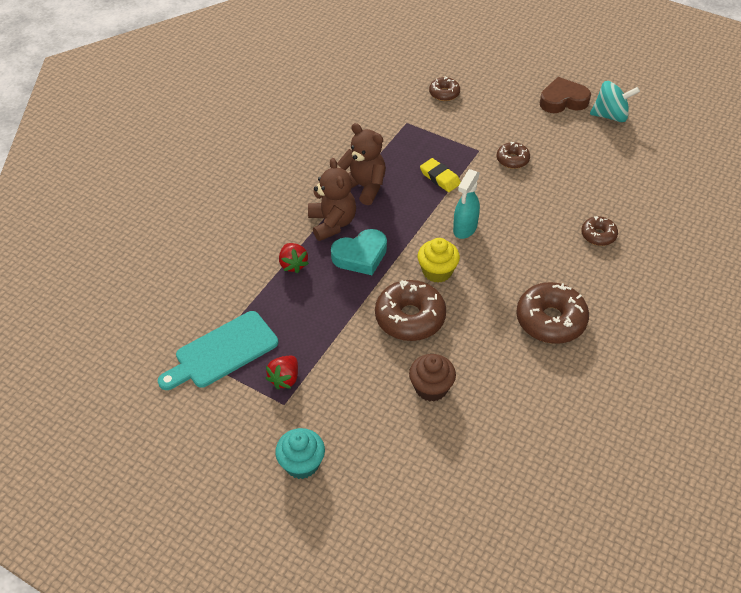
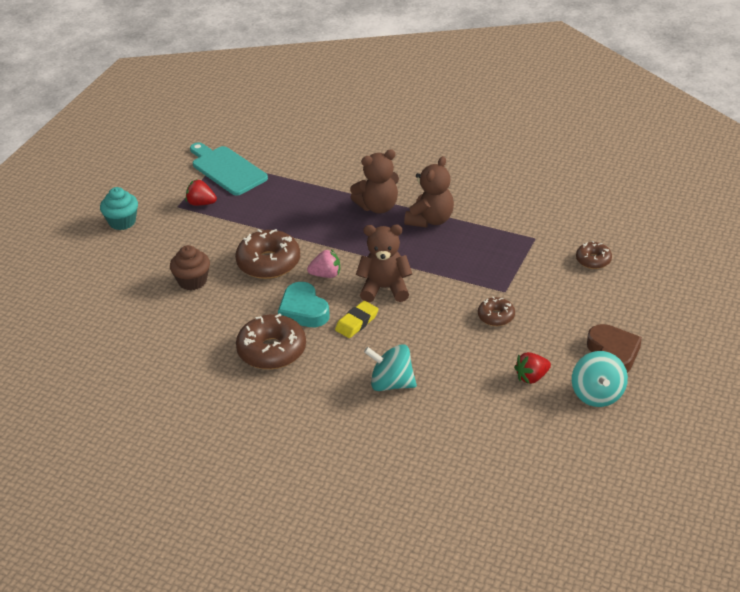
camera: 85 degrees right, 10 degrees down
red strawberry [279,243,309,274] -> red strawberry moved to [514,352,551,384]
turquoise heart [331,229,387,275] -> turquoise heart moved to [278,282,330,327]
yellow cupcake [418,238,460,283] -> pink strawberry [307,249,340,278]
yellow eraser [420,158,461,192] -> yellow eraser moved to [335,301,378,338]
turquoise spray bottle [453,169,480,239] -> brown teddy bear [356,225,412,302]
brown donut [581,216,618,246] -> turquoise spinning top [364,344,417,391]

